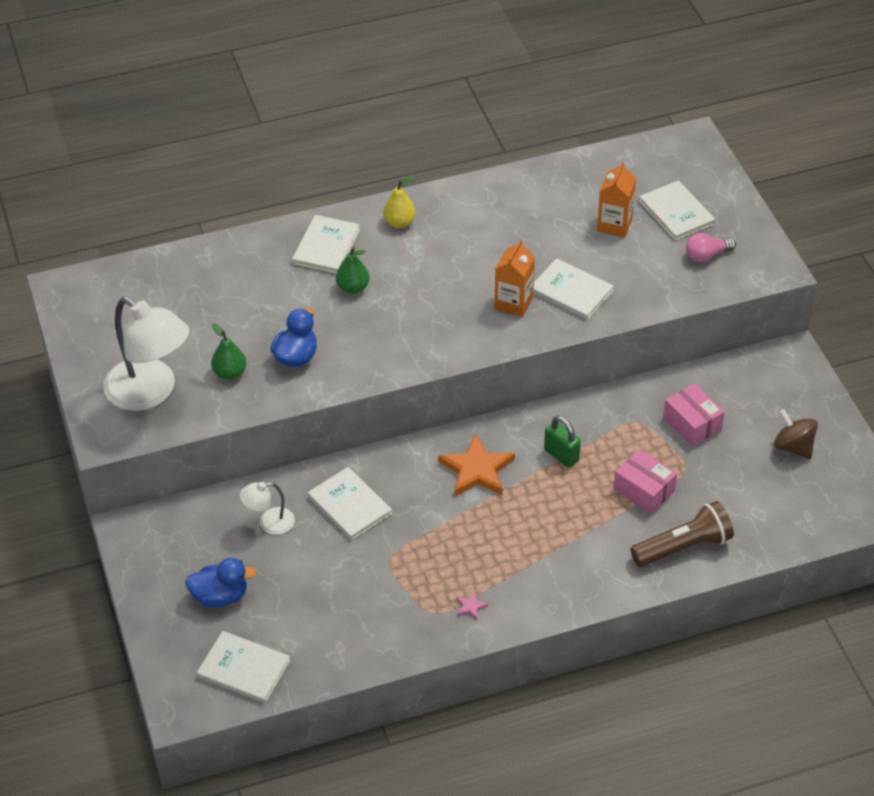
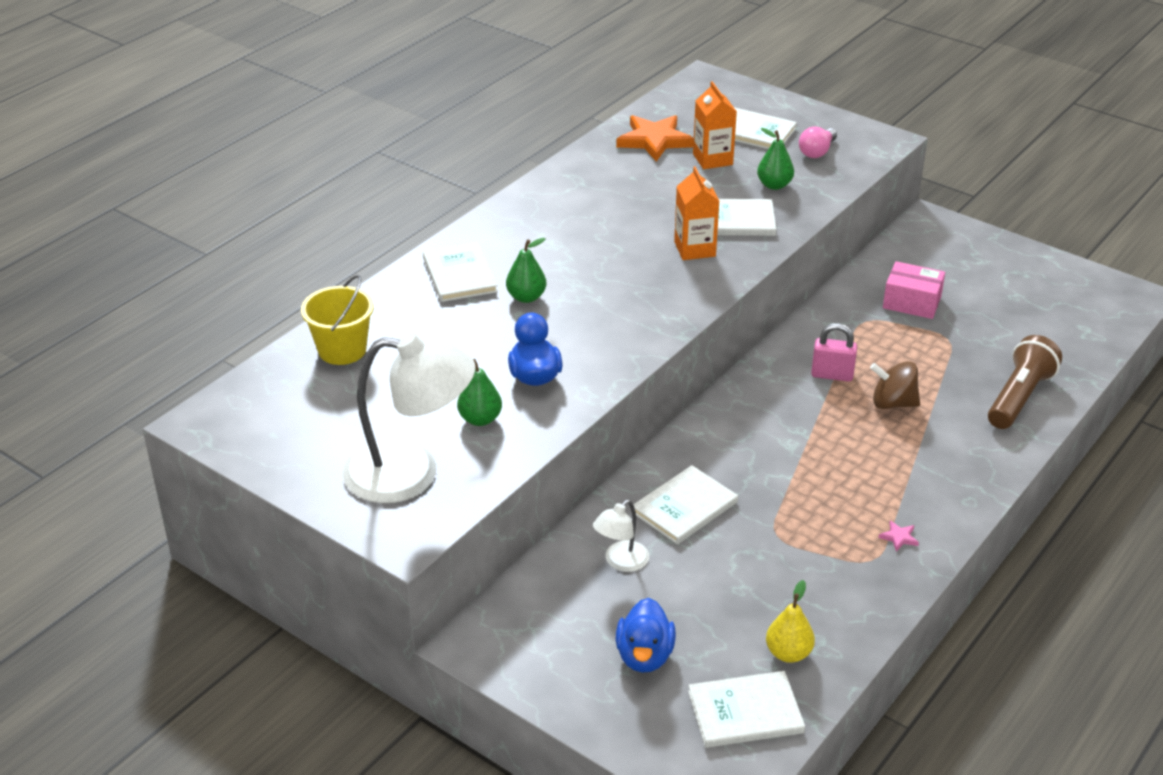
camera: 35 degrees left, 10 degrees down
blue duck [185,558,256,608] -> blue duck turned 135 degrees clockwise [616,598,676,673]
white book [308,467,392,540] -> white book turned 60 degrees counterclockwise [633,465,738,544]
yellow pear [383,175,416,228] -> yellow pear moved to [766,580,815,663]
orange star [438,433,515,497] -> orange star moved to [616,115,694,162]
green padlock [544,416,581,468] -> pink padlock [811,323,857,382]
pink box [614,449,677,514] -> none
brown spinning top [774,409,818,459] -> brown spinning top moved to [870,361,920,409]
none -> yellow bucket [301,275,374,365]
none -> green pear [757,128,794,190]

